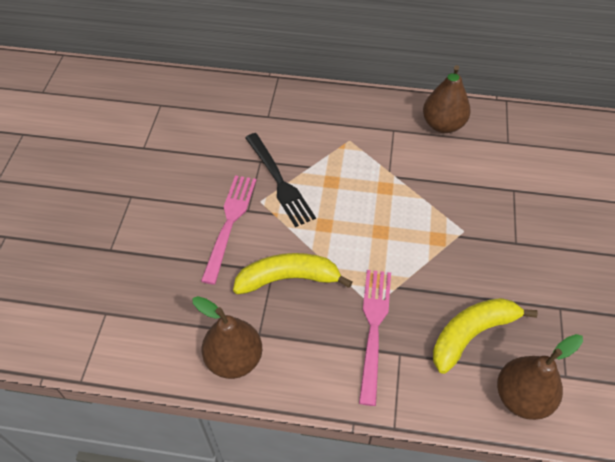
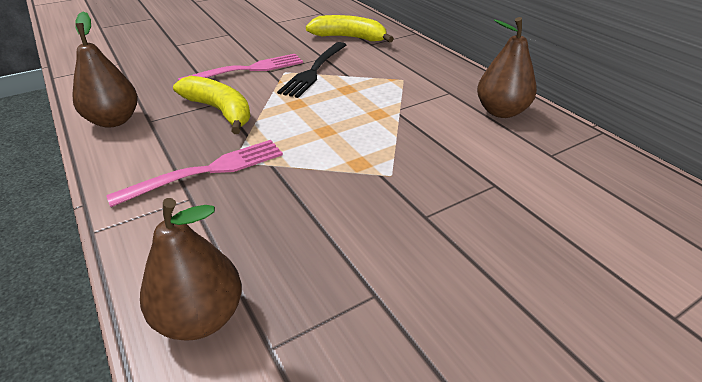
camera: 50 degrees right, 15 degrees down
yellow banana [433,298,538,374] -> yellow banana moved to [306,15,394,43]

